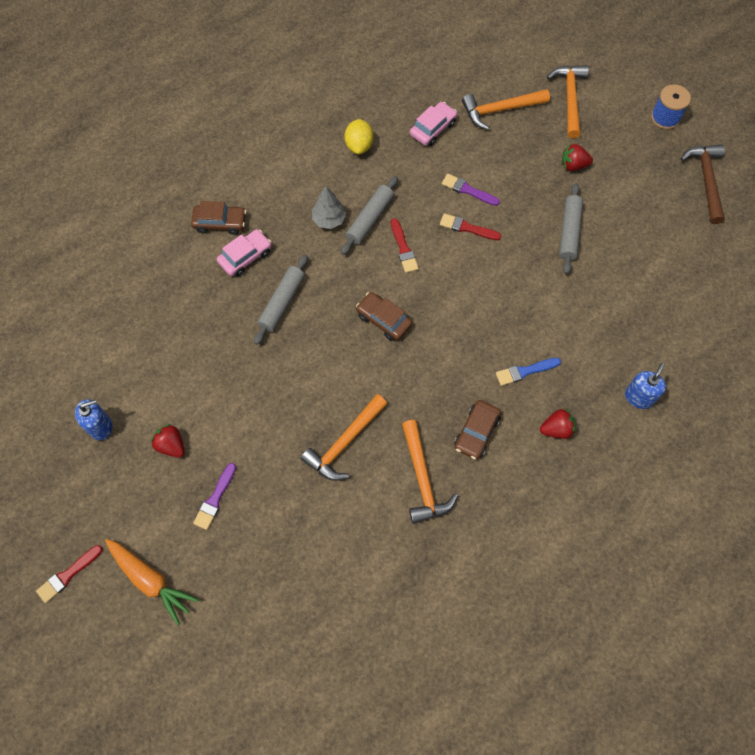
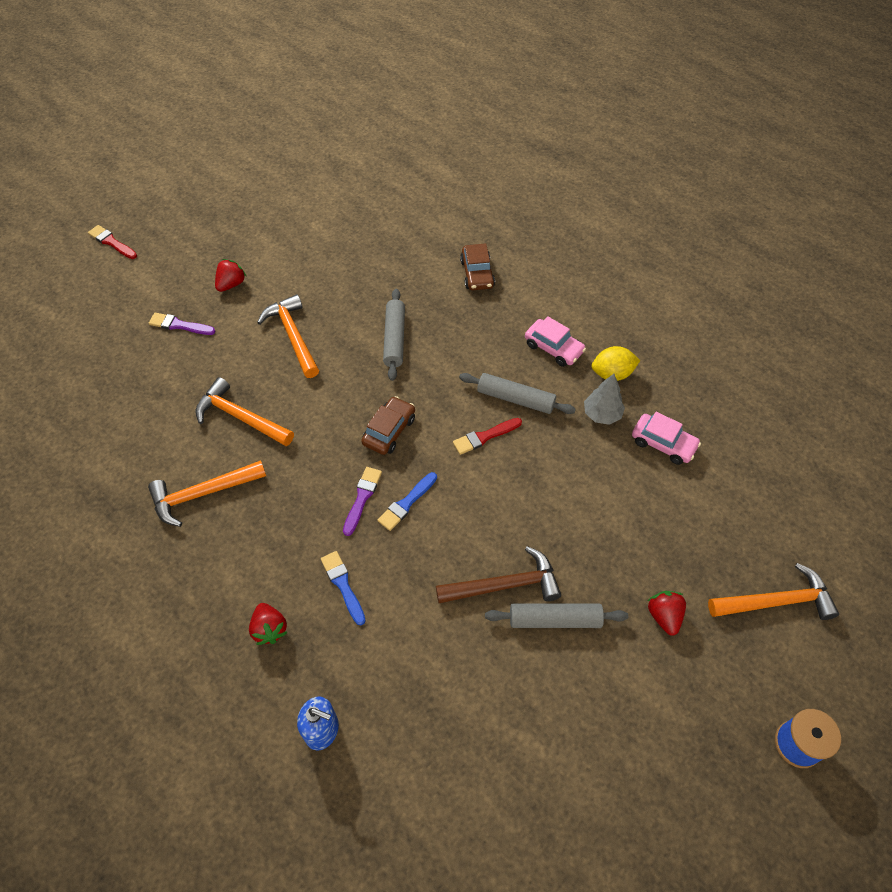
camera: 80 degrees right, 10 degrees down
blue soap dispenser [75,399,112,440] -> none
orange carrot [105,539,199,625] -> none
pink car [217,229,272,277] -> pink car moved to [525,317,586,367]
grey rolling pin [254,255,308,345] -> grey rolling pin turned 75 degrees clockwise [383,289,405,381]
grey tree [312,186,346,229] -> grey tree moved to [584,374,625,425]
red brush [440,213,501,240] -> none
purple brush [442,174,500,206] -> purple brush moved to [343,467,382,536]
brown car [454,400,501,460] -> none
orange hammer [462,89,550,130] -> orange hammer moved to [257,294,319,378]
brown hammer [681,145,725,224] -> brown hammer moved to [436,546,561,603]
none -> blue brush [378,472,437,531]

